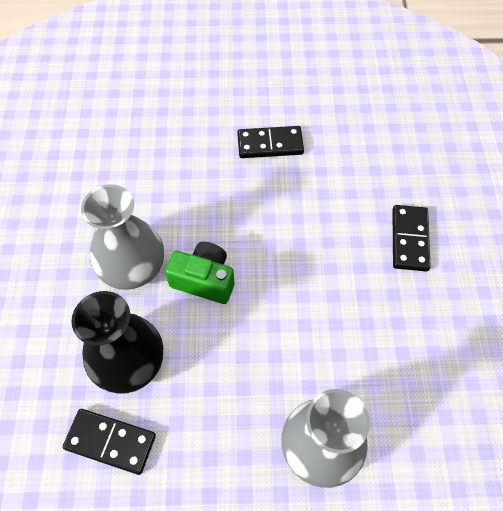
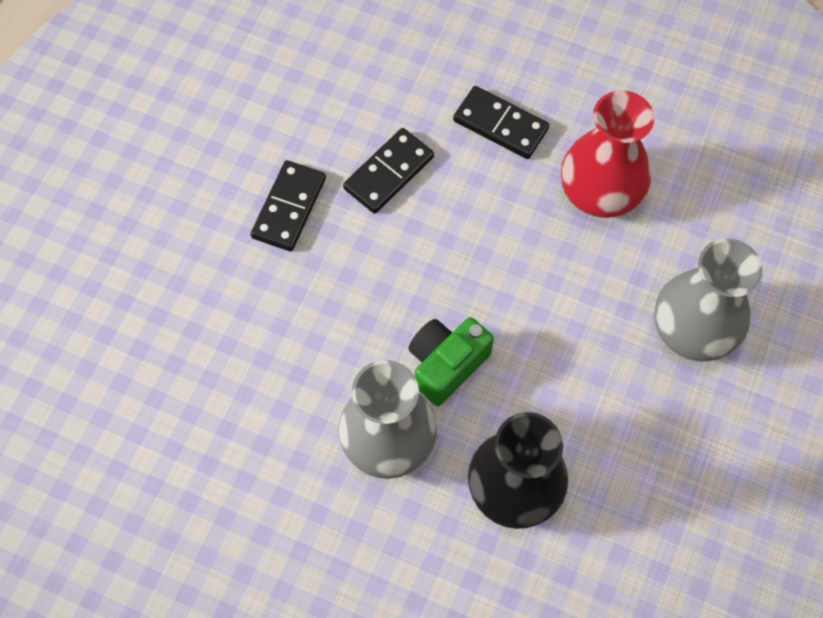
camera: 65 degrees left, 5 degrees up
black domino [63,409,156,475] -> black domino moved to [343,128,434,214]
none -> red vase [561,90,654,218]

